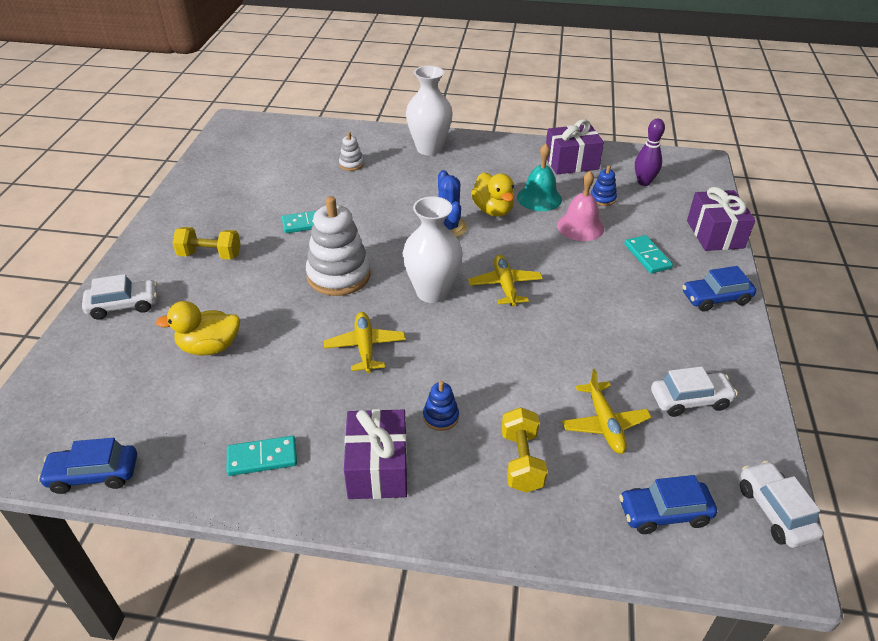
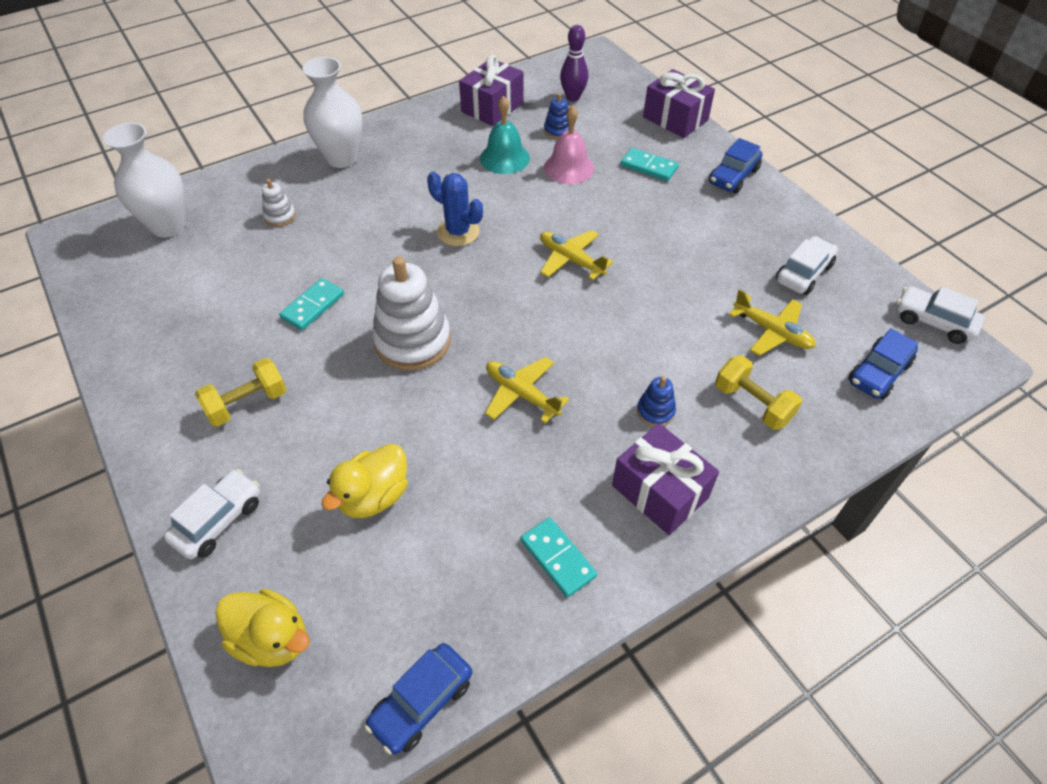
camera: 40 degrees left, 10 degrees up
turquoise domino [227,436,297,476] -> turquoise domino turned 75 degrees counterclockwise [520,517,597,597]
white vase [402,196,463,303] -> white vase moved to [103,122,186,238]
yellow duck [471,172,514,217] -> yellow duck moved to [215,589,310,667]

